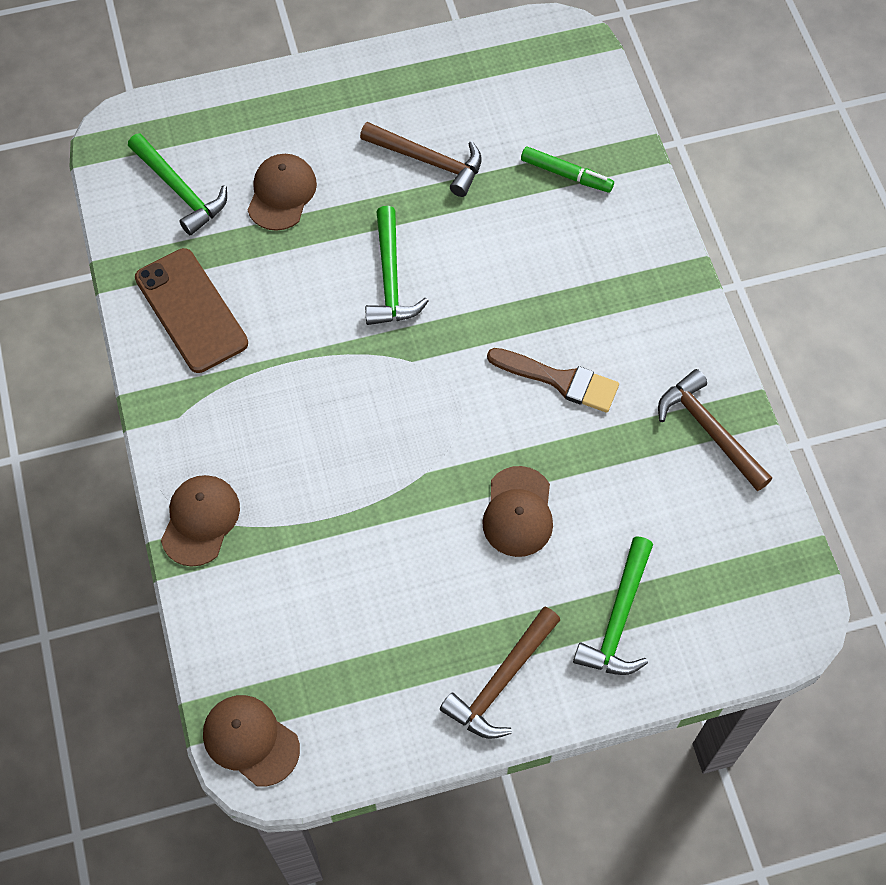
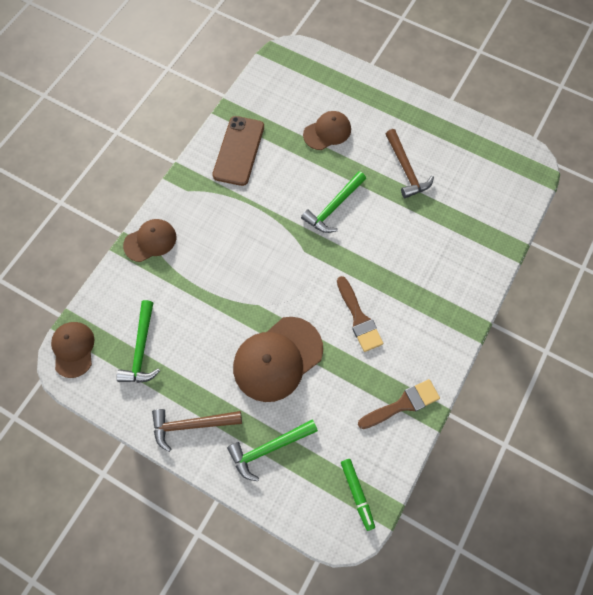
camera: 45 degrees right, 5 degrees up
green hammer [128,133,227,235] -> green hammer moved to [116,300,160,383]
brown cap [482,466,553,557] -> brown cap [233,317,323,402], size x1.67
green marker [521,146,614,193] -> green marker moved to [341,459,375,531]
brown hammer [658,369,772,491] -> brown brush [358,379,440,429]

